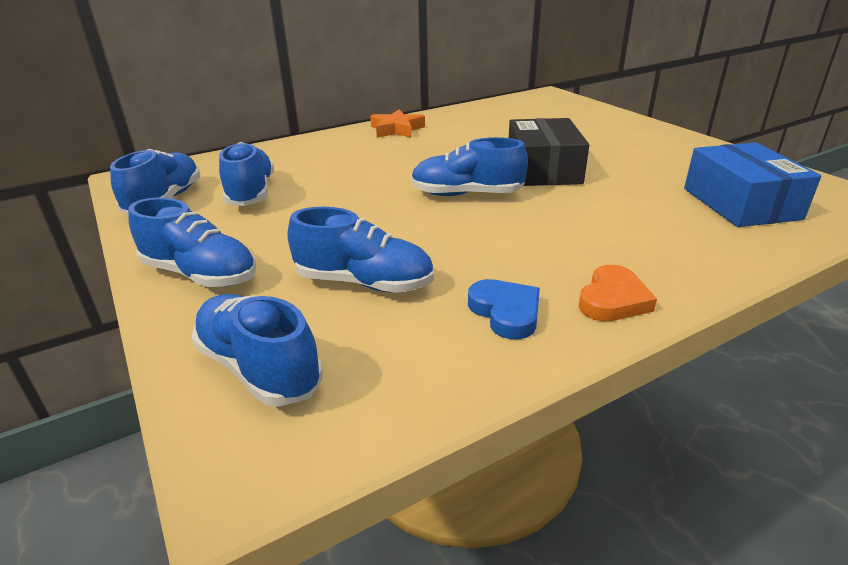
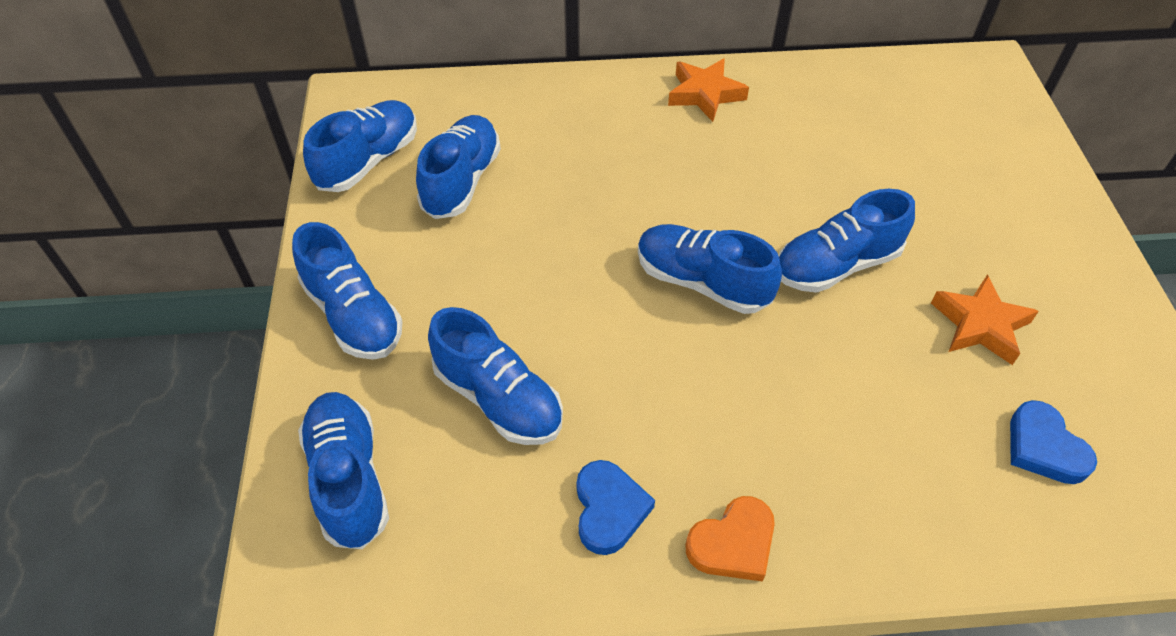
camera: 25 degrees right, 20 degrees up
black box [509,118,589,186] -> blue shoe [778,189,915,293]
blue box [684,142,821,227] -> blue heart [1010,400,1097,484]
none -> orange star [931,275,1039,365]

